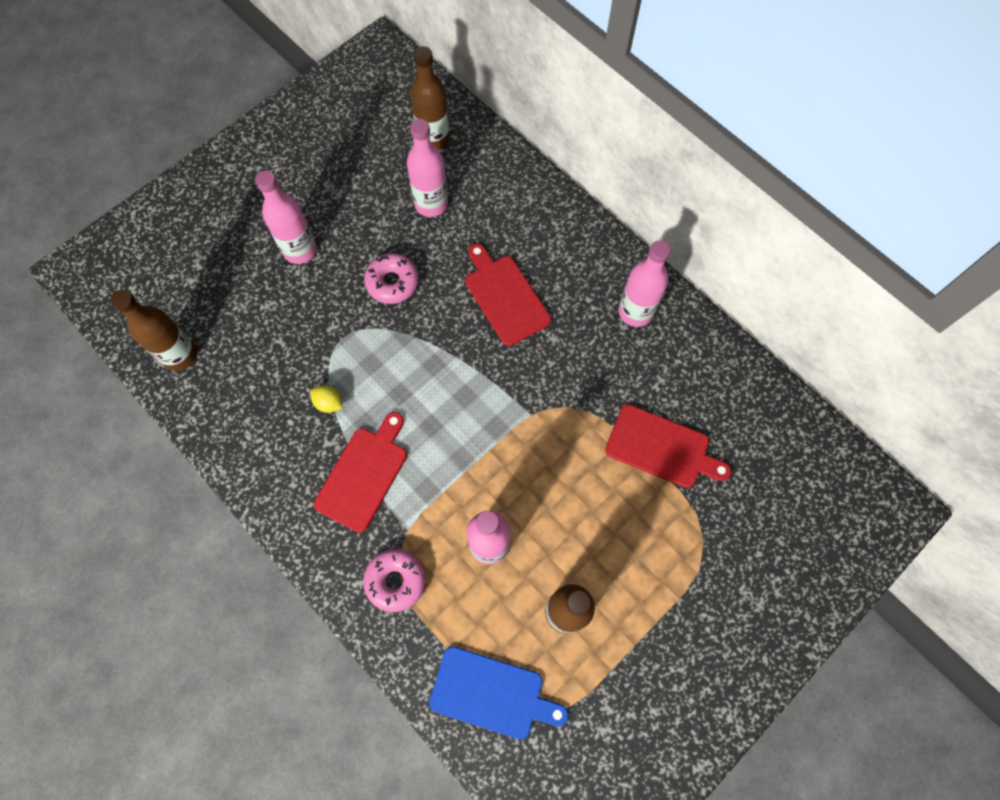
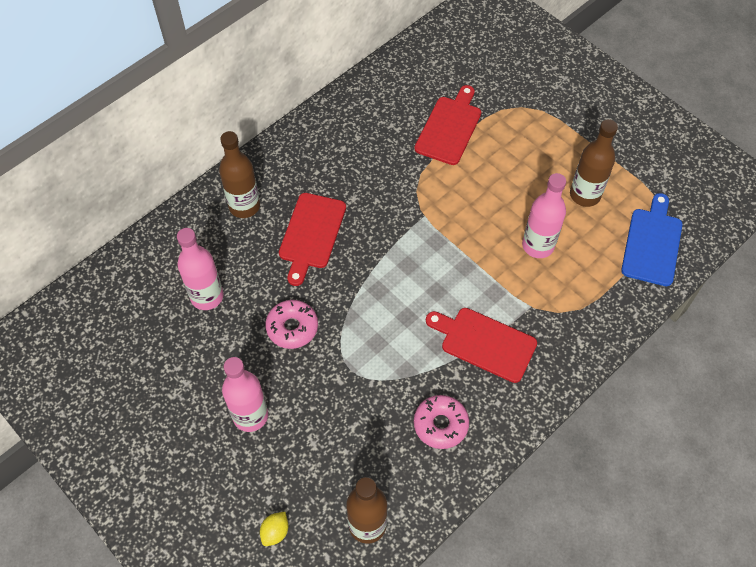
camera: 90 degrees left, 10 degrees down
yellow lemon [310,385,343,413] -> yellow lemon moved to [260,512,288,546]
pink donut [363,549,426,612] -> pink donut moved to [414,395,469,449]
brown bottle [410,46,450,150] -> brown bottle moved to [219,131,260,218]
red cutting board [465,243,551,346] -> red cutting board turned 45 degrees counterclockwise [279,193,346,286]
pink bottle [619,240,671,327] -> none

